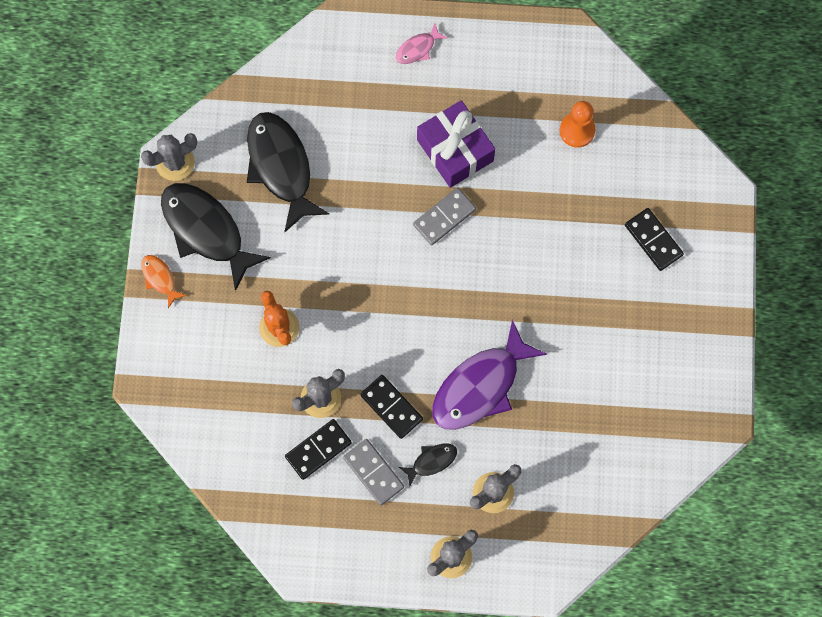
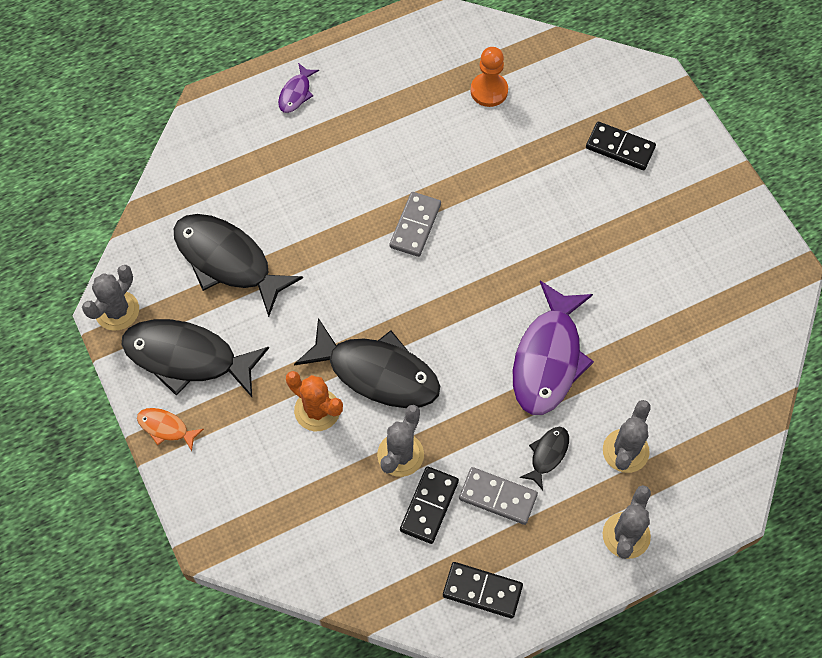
camera: 30 degrees left, 10 degrees down
black domino [360,375,423,439] -> black domino moved to [443,562,523,619]
pink fish [396,23,447,64] -> purple fish [278,63,319,113]
purple gift [417,100,495,188] -> none
none -> black fish [294,318,440,408]

